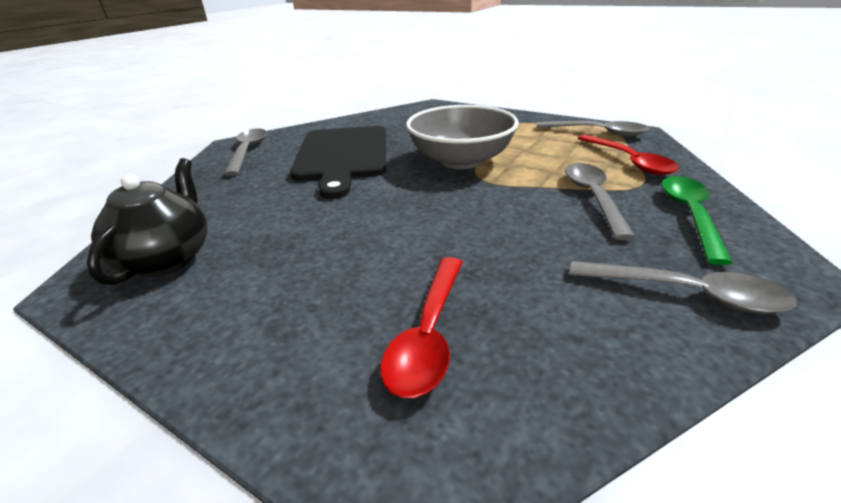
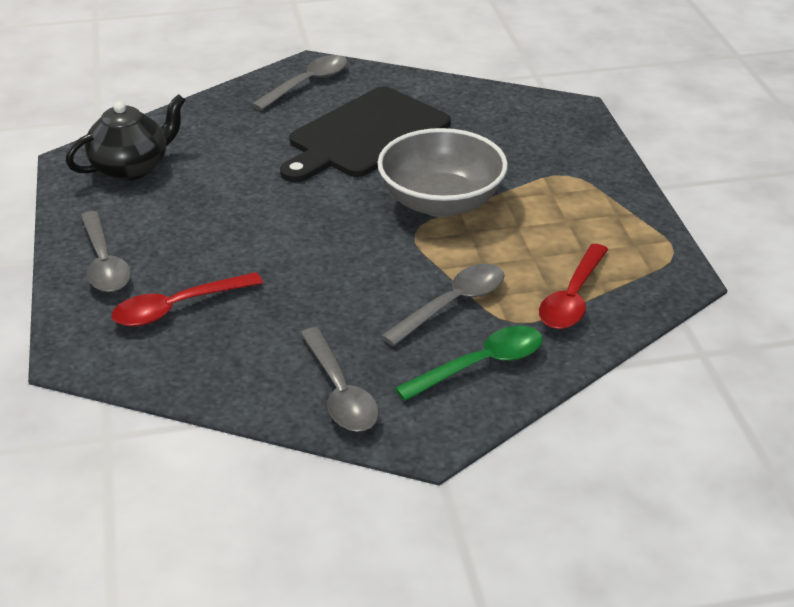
camera: 45 degrees right, 5 degrees up
grey spoon [536,121,649,136] -> grey spoon moved to [81,211,131,292]

